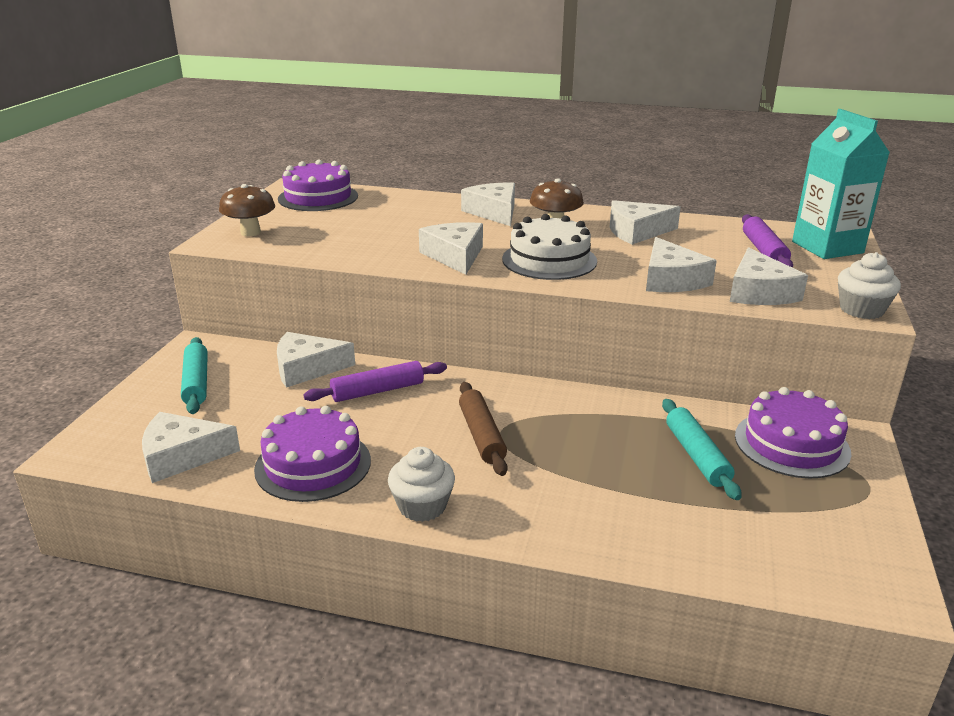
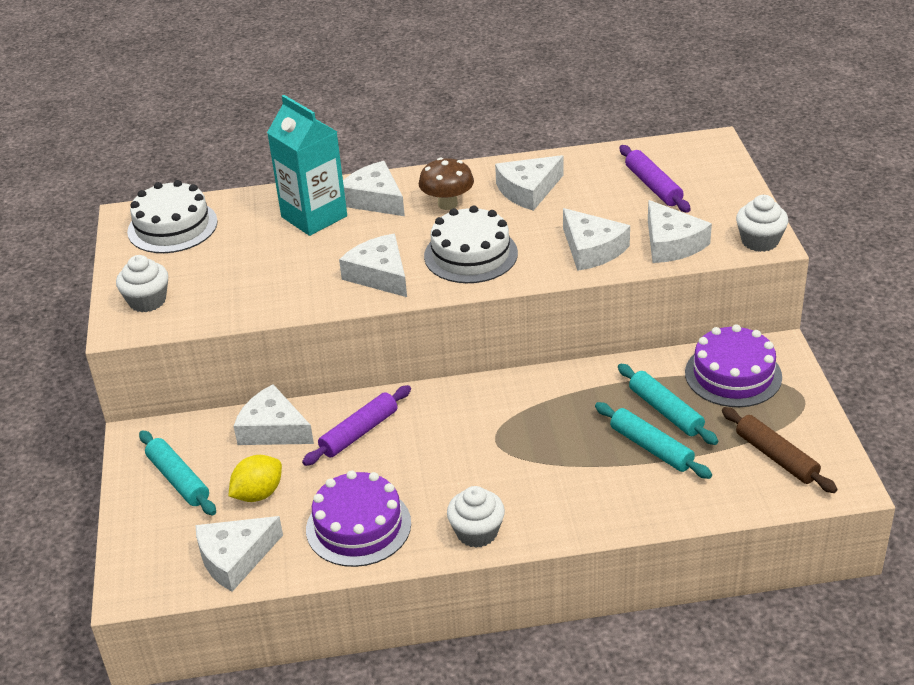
camera: 20 degrees left, 10 degrees up
brown mushroom [219,184,275,236] -> white cupcake [116,255,168,312]
white cheese [277,332,355,388] -> white cheese turned 60 degrees clockwise [234,384,314,445]
purple cake [278,160,358,211] -> white cake [127,180,218,253]
brown rolling pin [459,382,508,476] -> brown rolling pin moved to [722,407,838,493]
turquoise carton [792,109,890,259] -> turquoise carton moved to [267,95,347,236]
none -> yellow lemon [228,455,282,502]
none -> turquoise rolling pin [595,402,712,479]

